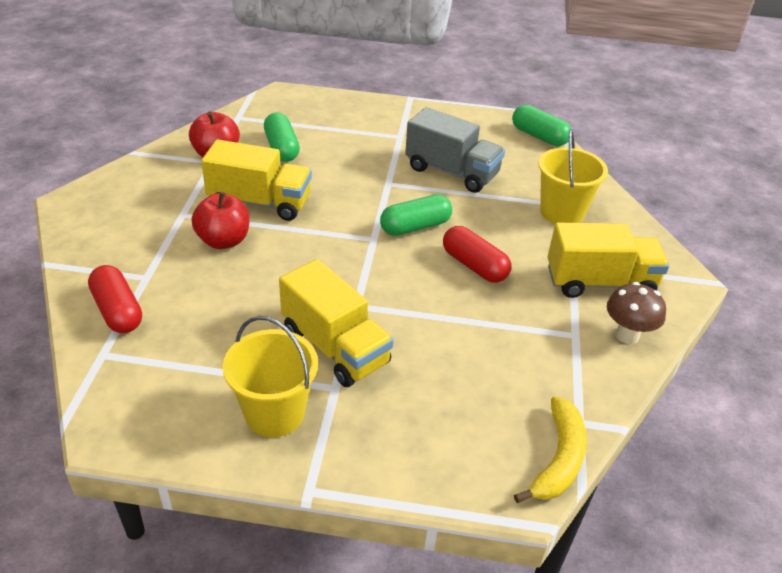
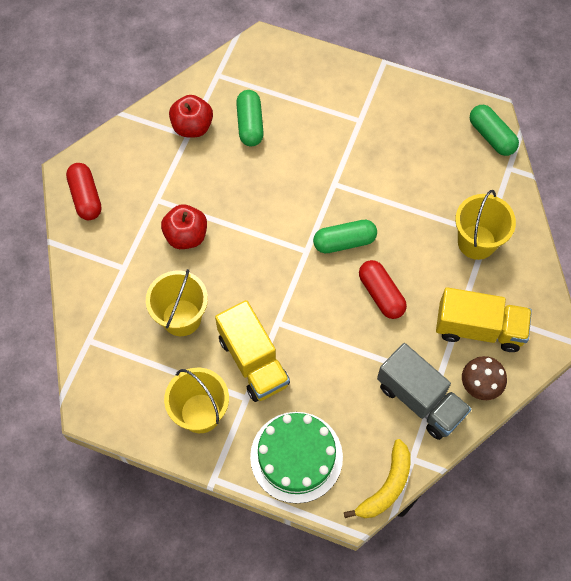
camera: 15 degrees right, 25 degrees up
red capsule [88,265,142,333] -> red capsule moved to [66,163,102,220]
yellow truck [201,140,312,221] -> none
grey truck [405,107,505,193] -> grey truck moved to [377,343,471,440]
none -> yellow bucket [146,269,208,336]
none -> green cake [250,412,343,504]

